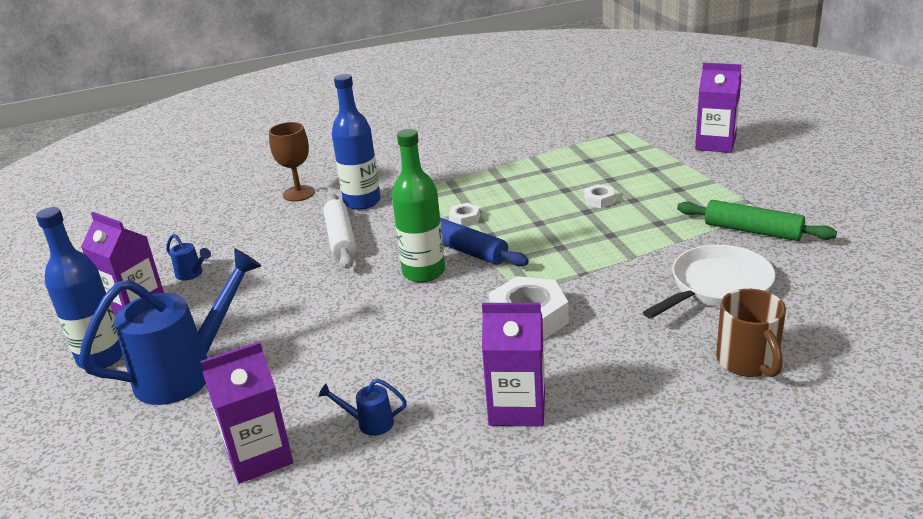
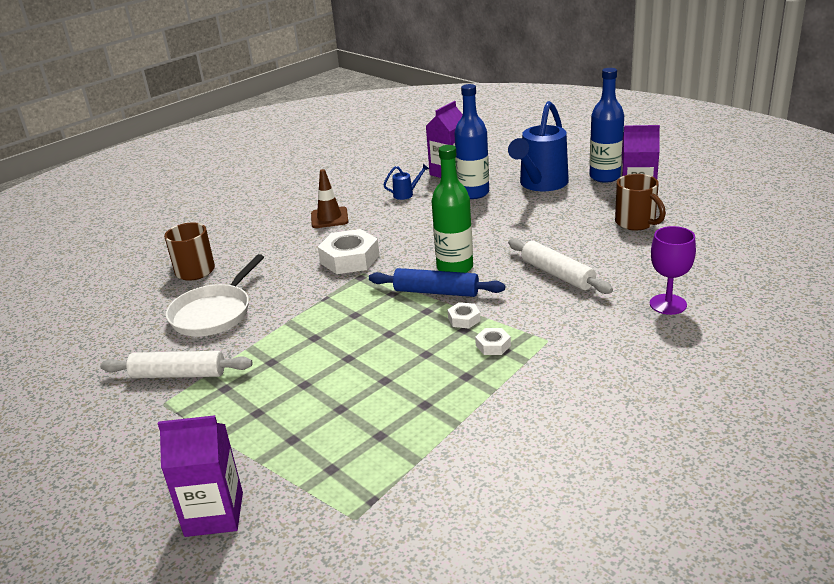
camera: 155 degrees right, 0 degrees up
blue watering can [166,234,211,281] -> brown mug [615,174,666,230]
brown goblet [269,122,315,202] -> purple goblet [650,226,696,315]
blue bottle [332,74,381,210] -> blue bottle moved to [454,84,489,199]
purple carton [482,303,545,427] -> brown traffic cone [311,169,348,228]
white nut [585,184,614,208] -> white nut moved to [475,328,511,355]
green rolling pin [677,200,837,241] -> white rolling pin [100,351,252,378]

